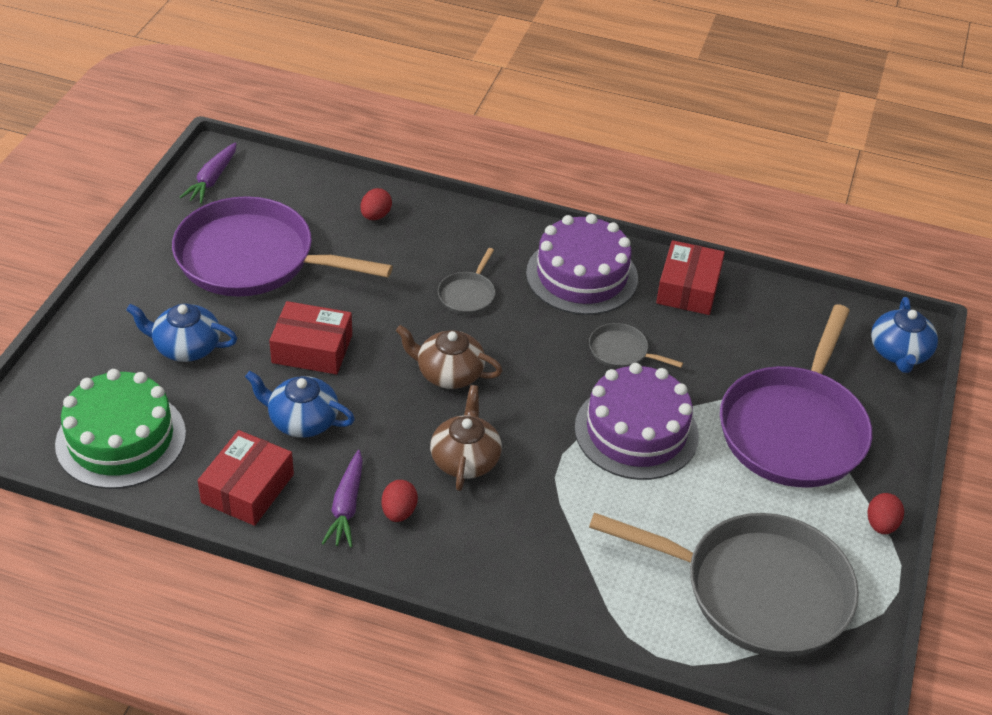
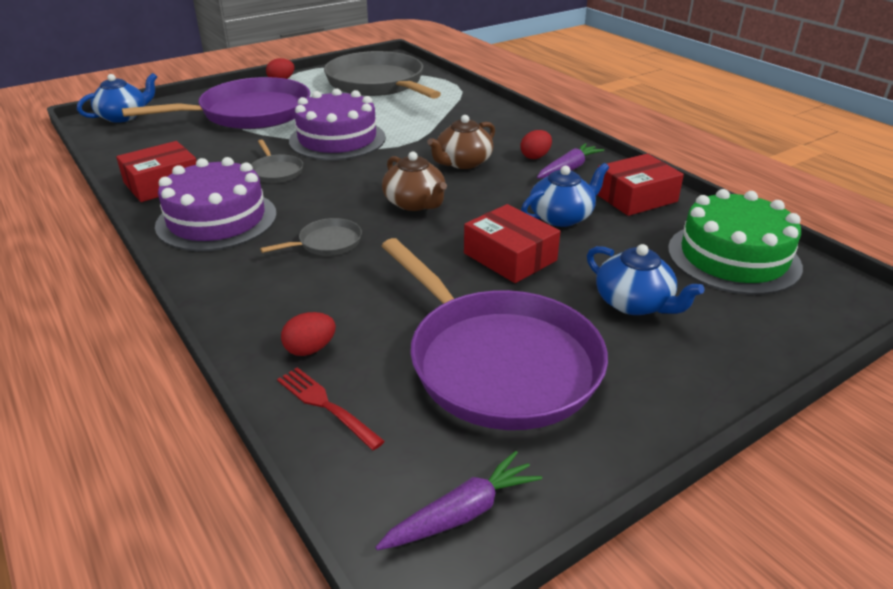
camera: 140 degrees left, 10 degrees down
blue teapot [245,371,355,438] -> blue teapot turned 90 degrees counterclockwise [521,163,609,227]
none -> red fork [277,367,385,450]

